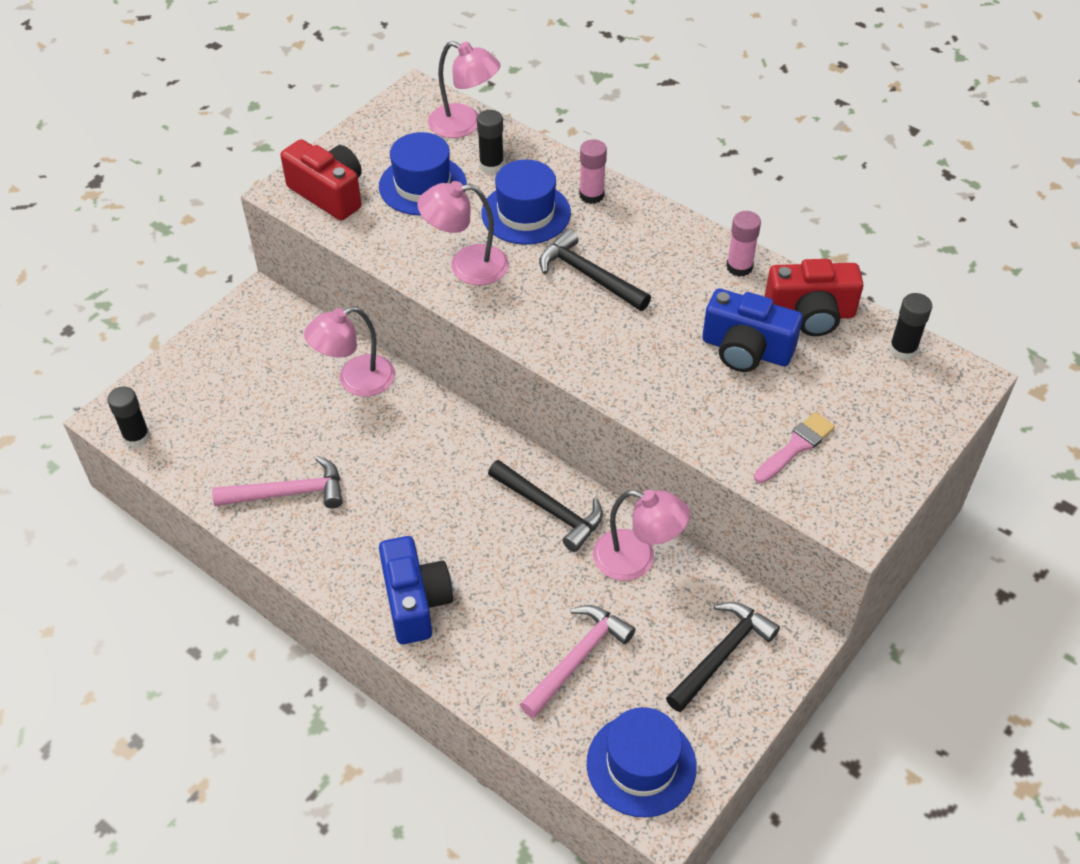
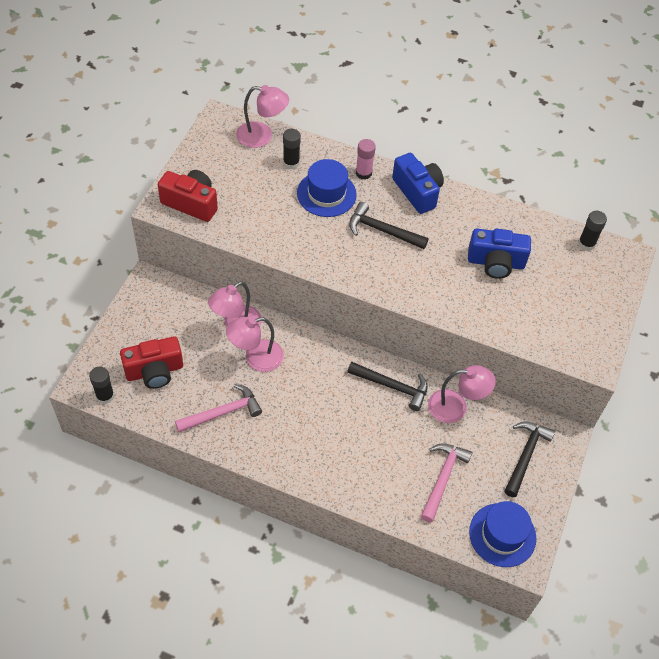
camera: 20 degrees left, 5 degrees up
blue hat [379,132,467,215] -> none
blue camera [379,536,453,644] -> blue camera moved to [392,153,444,214]
pink lamp [417,181,509,285] -> pink lamp moved to [226,317,284,372]
pink glue stick [726,211,761,277] -> none
pink brush [754,412,835,483] -> none
red camera [764,259,864,336] -> red camera moved to [120,336,183,389]

